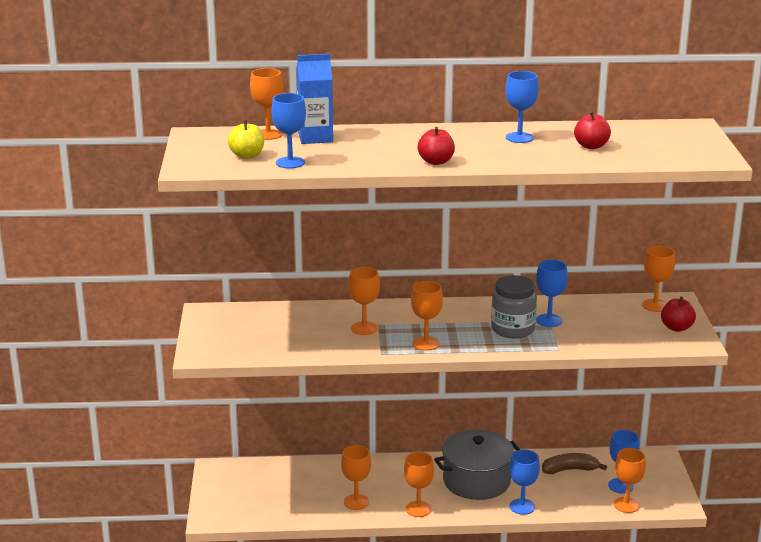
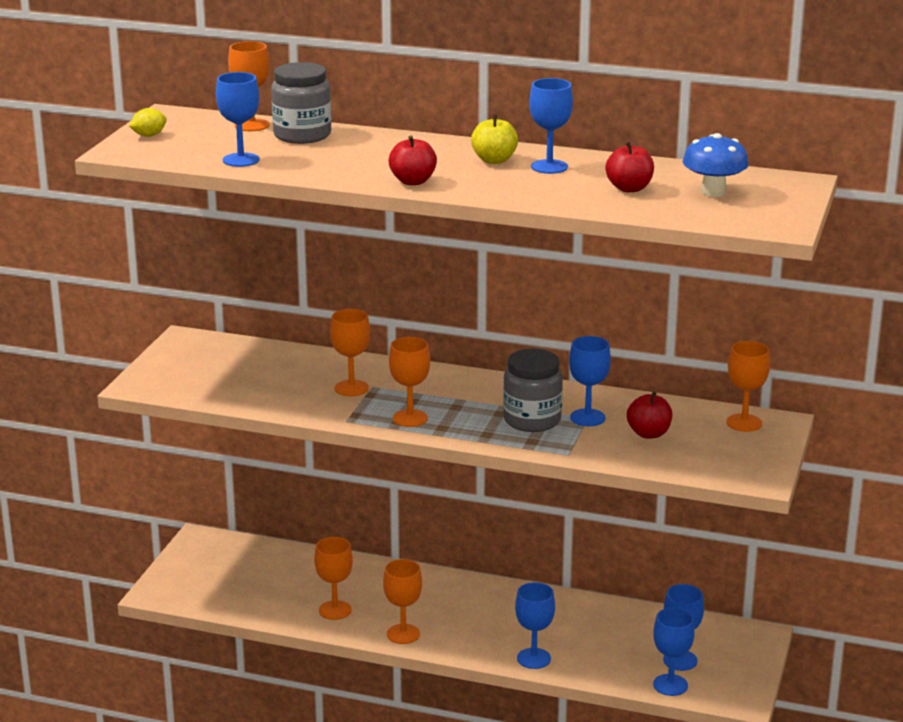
camera: 20 degrees right, 0 degrees up
yellow apple [227,120,264,159] -> yellow apple moved to [471,114,518,164]
blue carton [296,54,333,144] -> grey jar [271,62,331,144]
grey pot [434,429,520,500] -> none
brown banana [542,453,607,474] -> none
orange goblet [614,448,646,513] -> blue goblet [653,608,695,696]
red apple [661,296,696,332] -> red apple moved to [627,392,672,439]
none -> yellow lemon [129,108,167,137]
none -> blue mushroom [683,133,749,197]

